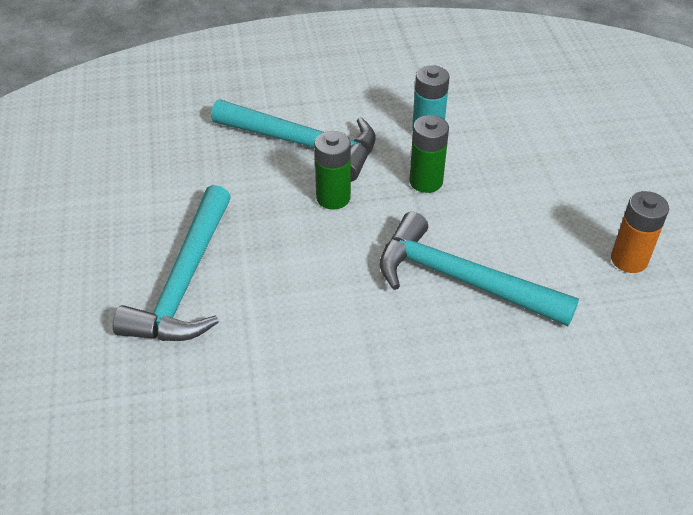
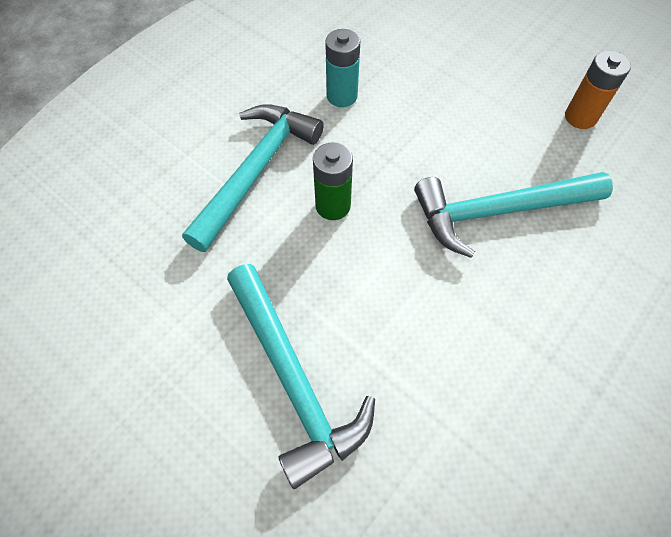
camera: 40 degrees left, 15 degrees up
turquoise hammer [211,99,376,182] -> turquoise hammer turned 45 degrees counterclockwise [182,104,324,252]
green battery [409,115,449,193] -> none

